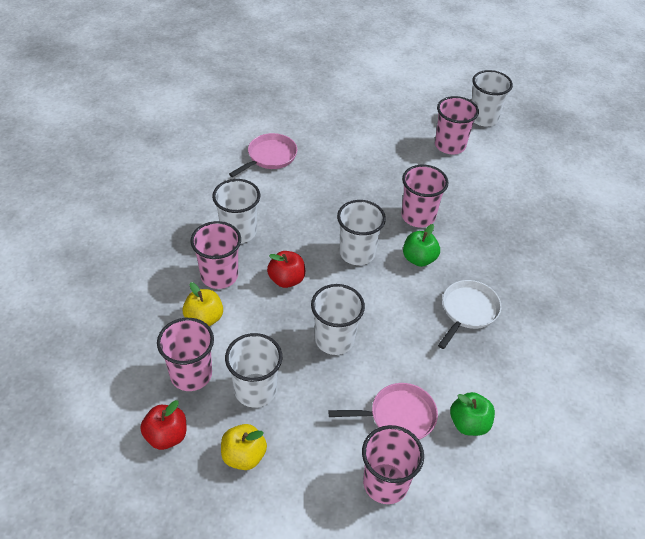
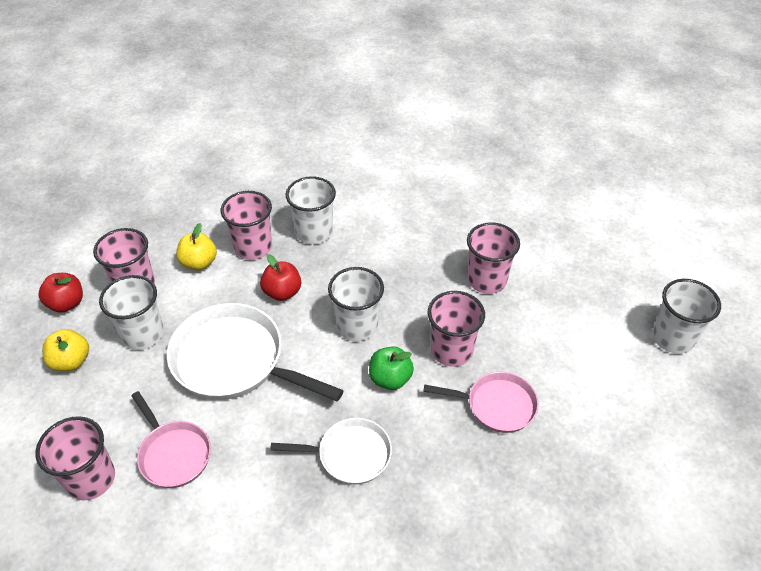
camera: 60 degrees right, 0 degrees up
pink pan [229,133,297,177] -> pink pan moved to [423,372,539,433]
white cup [311,284,365,355] -> white pan [167,303,344,402]
pink cup [435,96,479,154] -> pink cup moved to [467,222,520,294]
green apple [450,392,495,436] -> none

